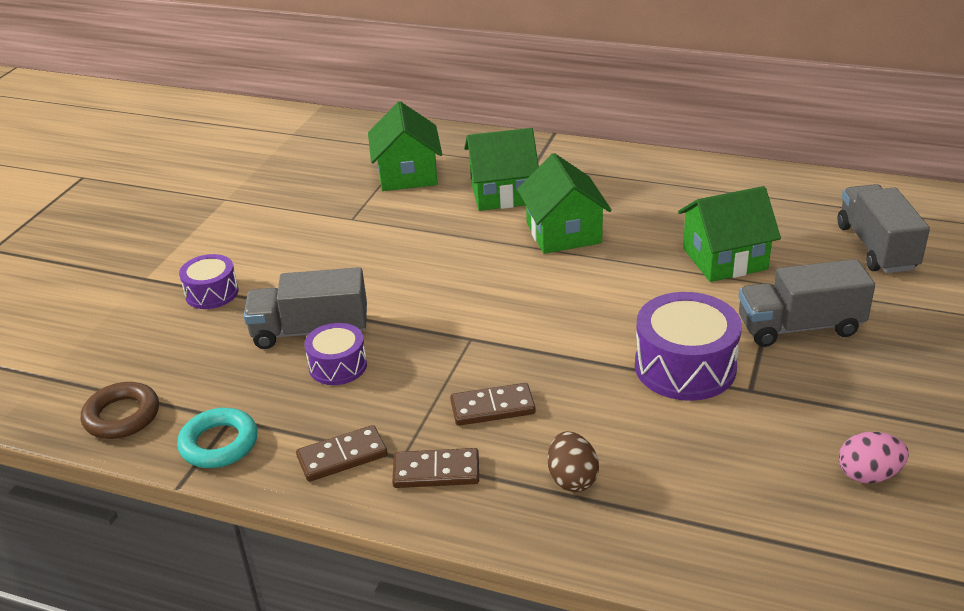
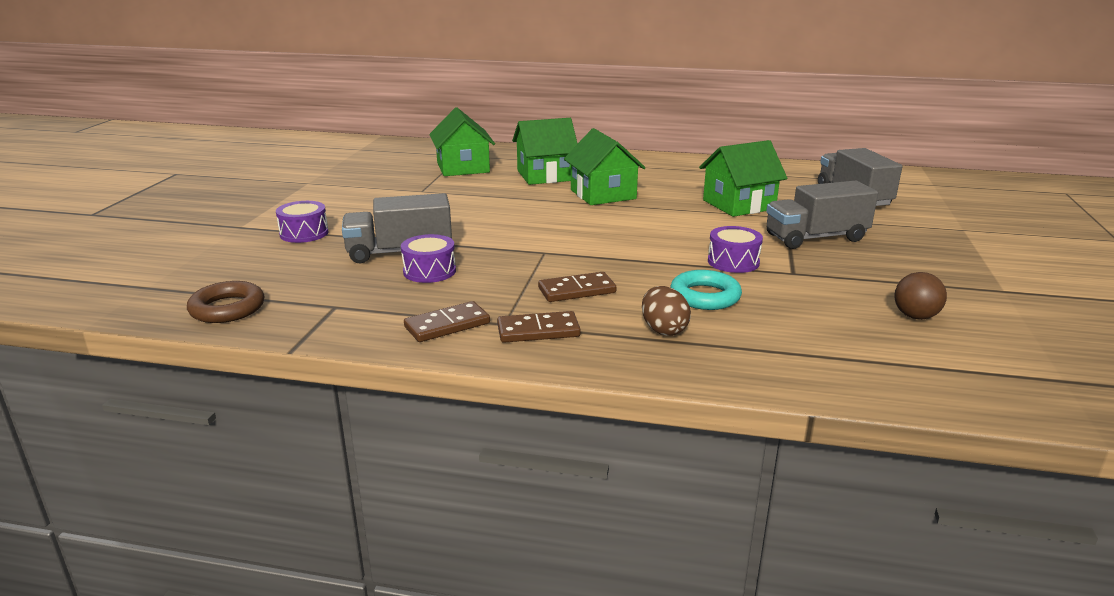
camera: 10 degrees left, 10 degrees down
turquoise ring [177,408,258,468] -> turquoise ring moved to [670,270,742,310]
purple drum [635,292,742,401] -> purple drum [708,226,763,273], size x0.59
pink egg [839,432,909,483] -> brown ball [894,272,947,320]

